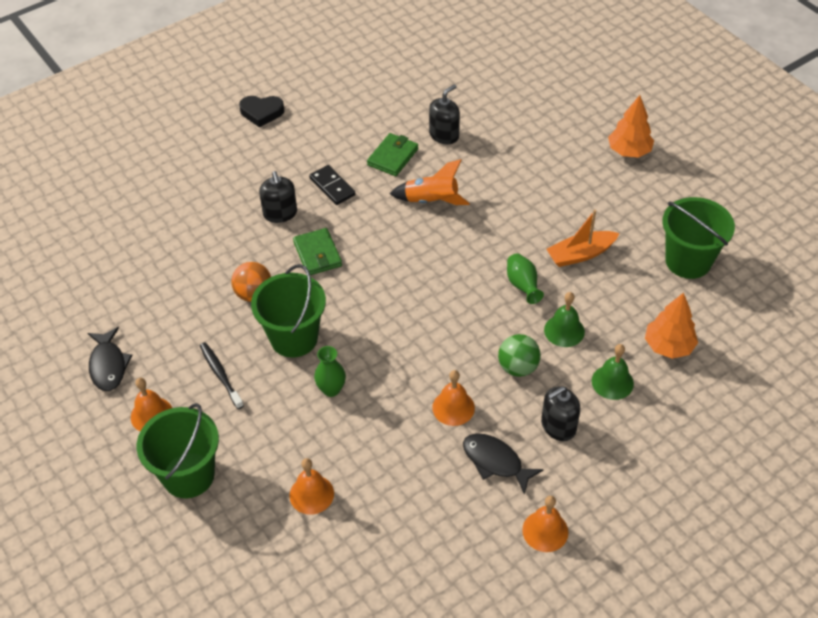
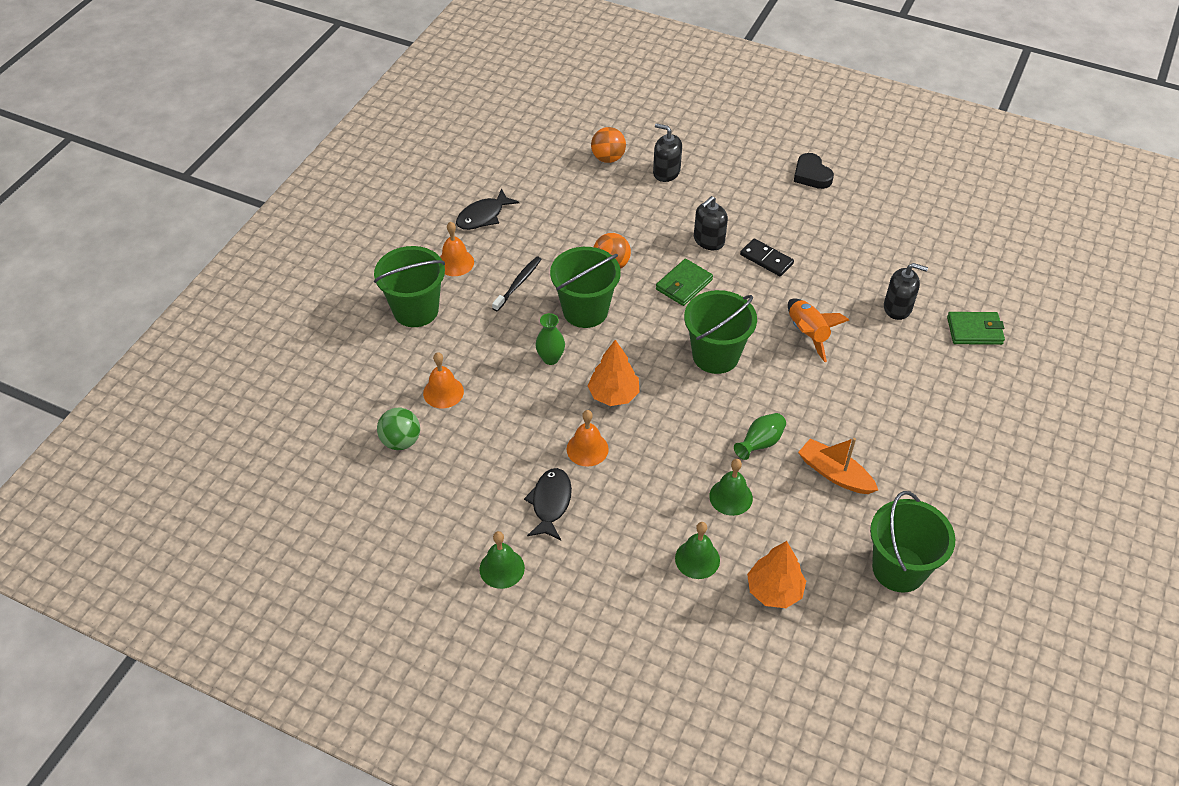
camera: 60 degrees right, 0 degrees up
black domino [309,165,355,205] -> black domino turned 75 degrees counterclockwise [740,238,794,276]
green wallet [367,133,418,176] -> green wallet moved to [947,312,1005,345]
green ball [498,334,541,377] -> green ball moved to [377,408,420,450]
orange bell [522,496,568,552] -> green bell [479,531,525,589]
black soap dispenser [541,386,580,441] -> black soap dispenser moved to [653,123,682,182]
orange tree [608,95,654,158] -> orange tree moved to [588,340,639,406]
none -> orange ball [591,127,626,163]
none -> green bucket [684,290,757,374]

